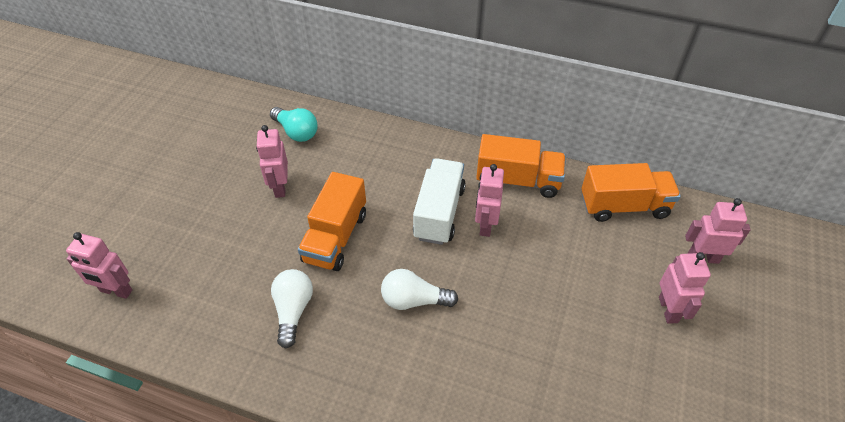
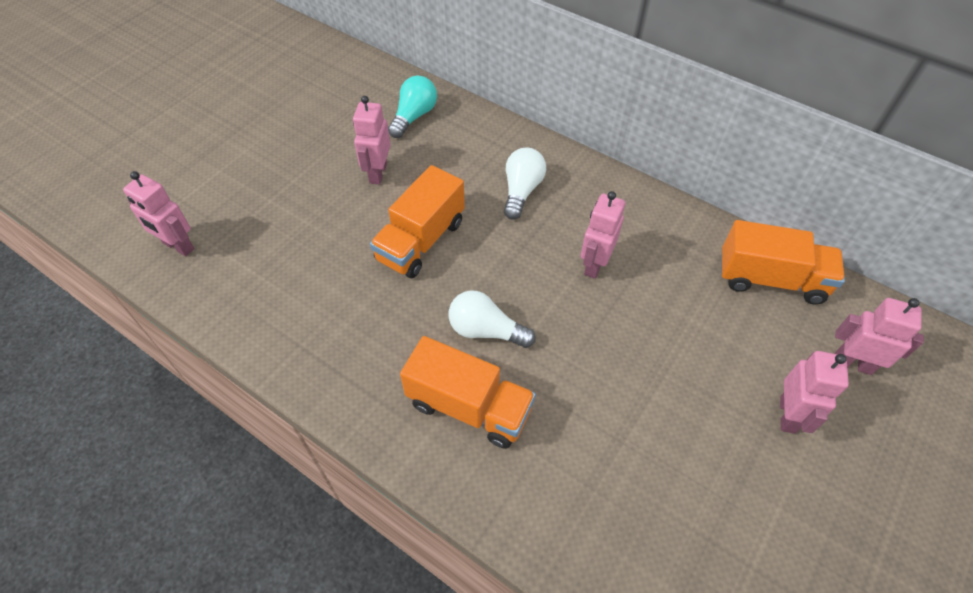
camera: 15 degrees right, 5 degrees up
turquoise light bulb [270,107,318,142] -> turquoise light bulb turned 120 degrees counterclockwise [388,76,437,138]
white light bulb [271,269,313,349] -> white light bulb moved to [504,148,546,220]
white truck [413,158,466,245] -> none
orange truck [476,134,566,198] -> orange truck moved to [400,336,536,449]

